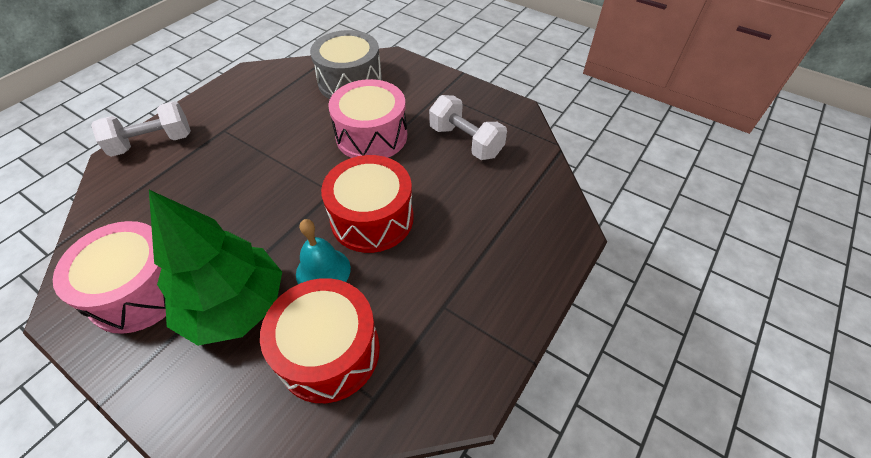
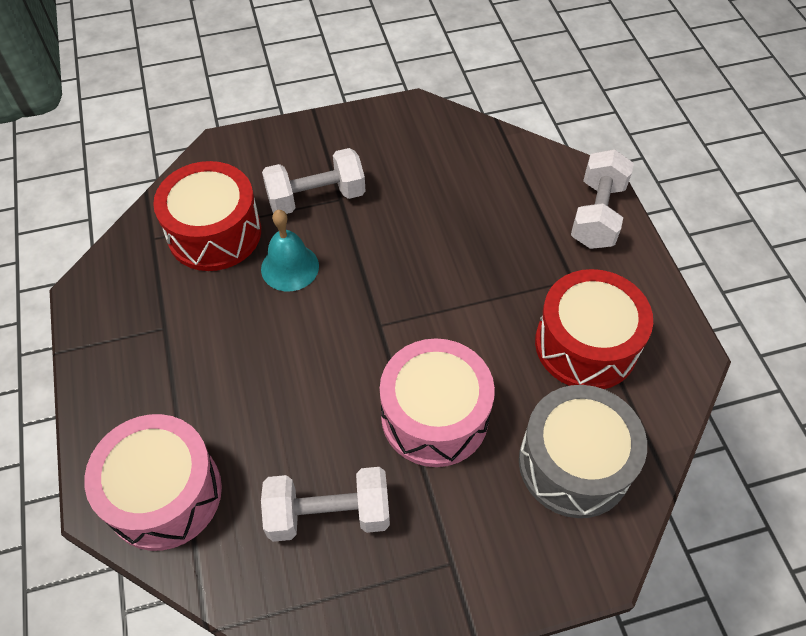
camera: 130 degrees right, 5 degrees up
pink drum [53,221,166,334] -> pink drum moved to [84,414,222,551]
green tree [149,190,282,346] -> white dumbbell [262,148,366,214]
red drum [321,155,414,253] -> red drum moved to [535,269,653,389]

